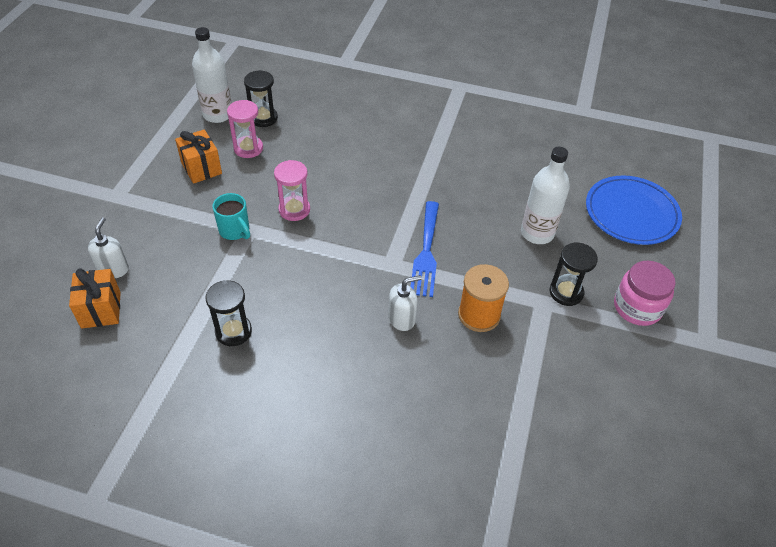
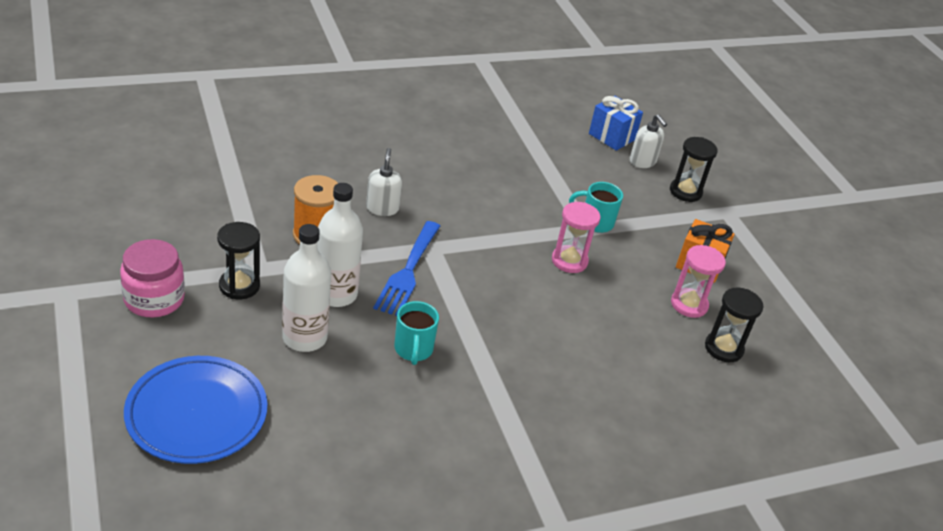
camera: 140 degrees right, 10 degrees down
orange gift [69,268,121,329] -> blue gift [589,96,643,151]
white bottle [192,27,232,123] -> white bottle moved to [318,183,363,307]
black hourglass [205,280,252,346] -> black hourglass moved to [670,137,718,202]
white soap dispenser [388,275,422,331] -> white soap dispenser turned 150 degrees clockwise [366,148,402,216]
blue fork [410,201,439,297] -> blue fork turned 135 degrees counterclockwise [373,221,440,316]
none -> turquoise mug [394,301,439,365]

